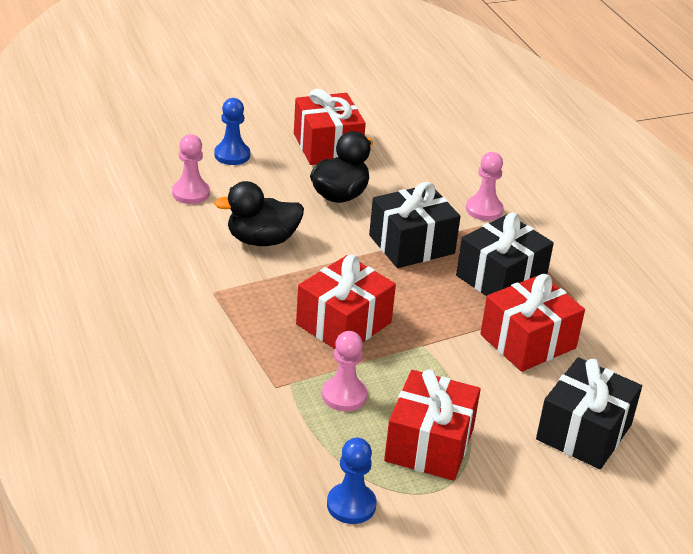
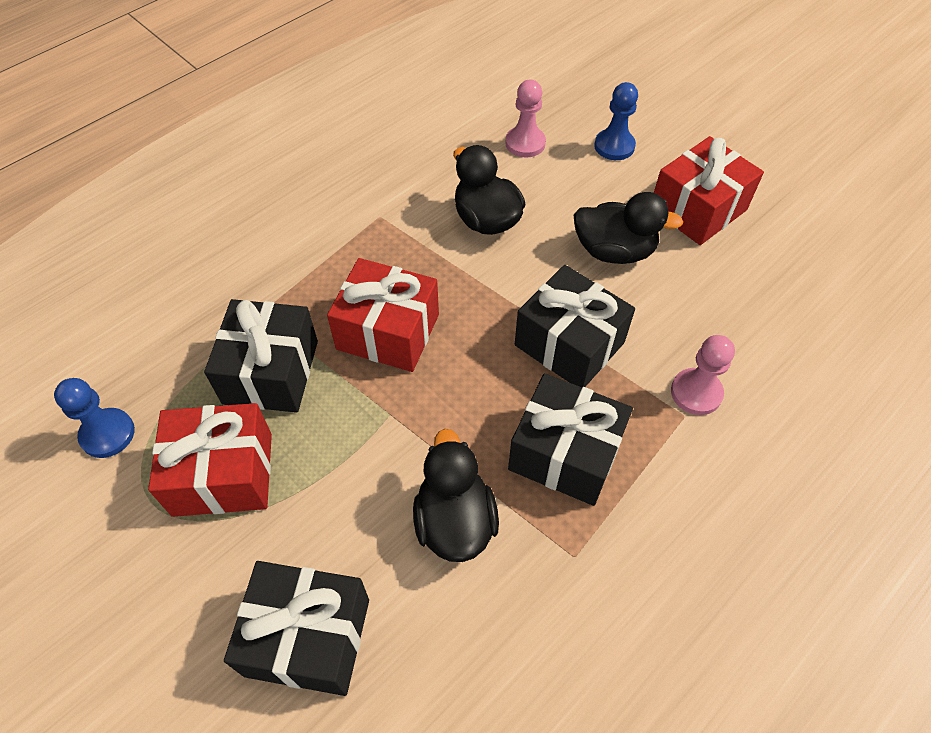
camera: 70 degrees right, 20 degrees up
pink pawn [322,331,367,411] -> black gift [204,299,318,413]
red gift [480,274,585,372] -> black duck [413,429,499,562]

